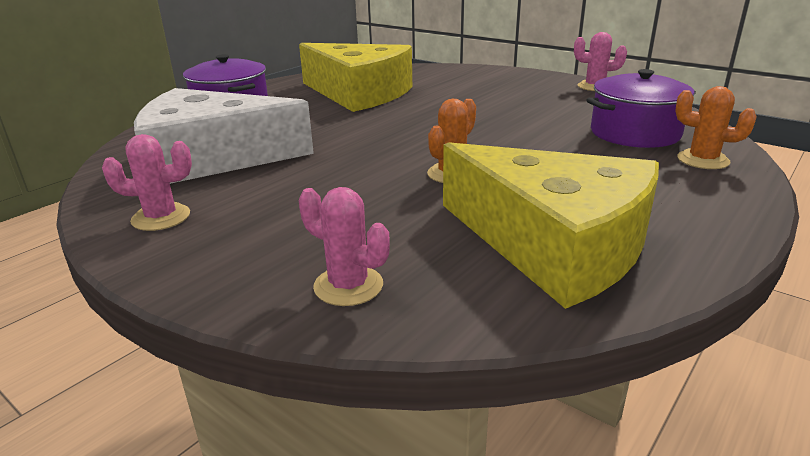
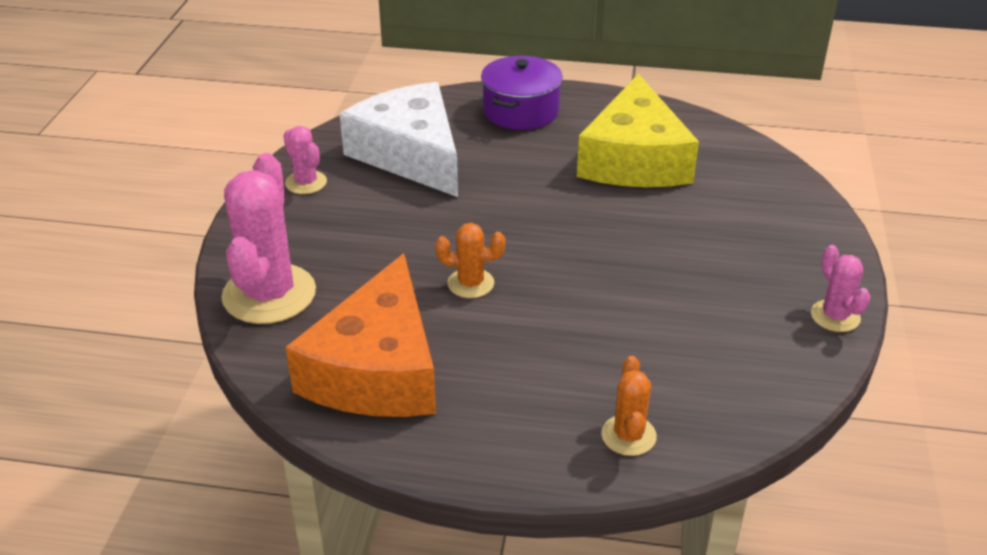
camera: 60 degrees right, 10 degrees up
pink cactus [299,187,390,306] -> pink cactus [221,153,316,324], size x1.96
yellow cheese [443,142,659,309] -> orange cheese [285,254,436,417]
purple pot [587,69,696,148] -> none

